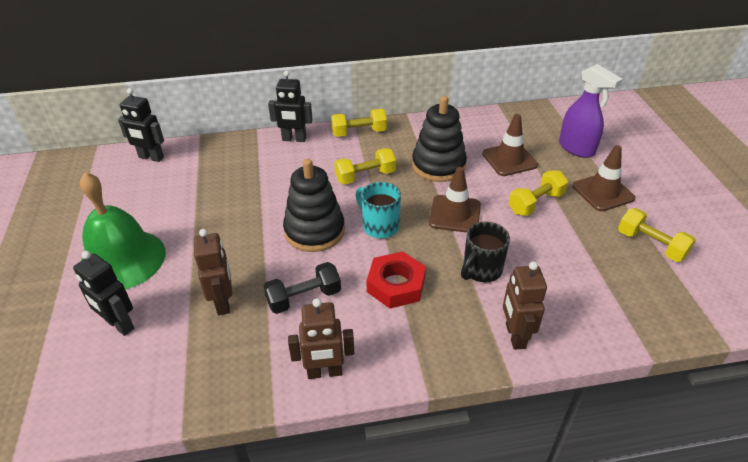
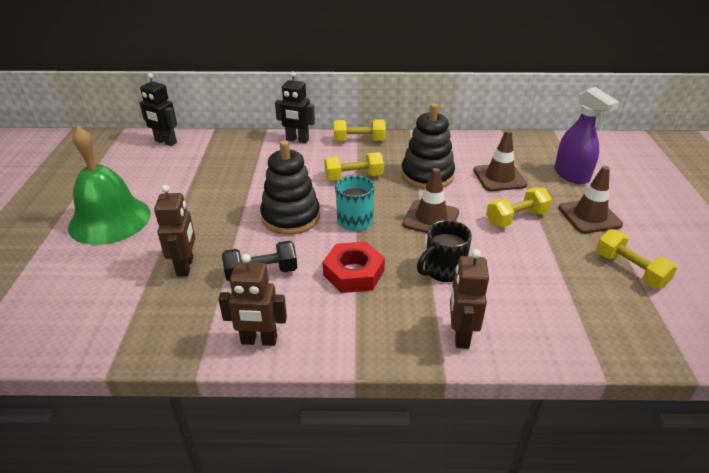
camera: 10 degrees right, 5 degrees down
black robot [73,251,134,336] -> none

